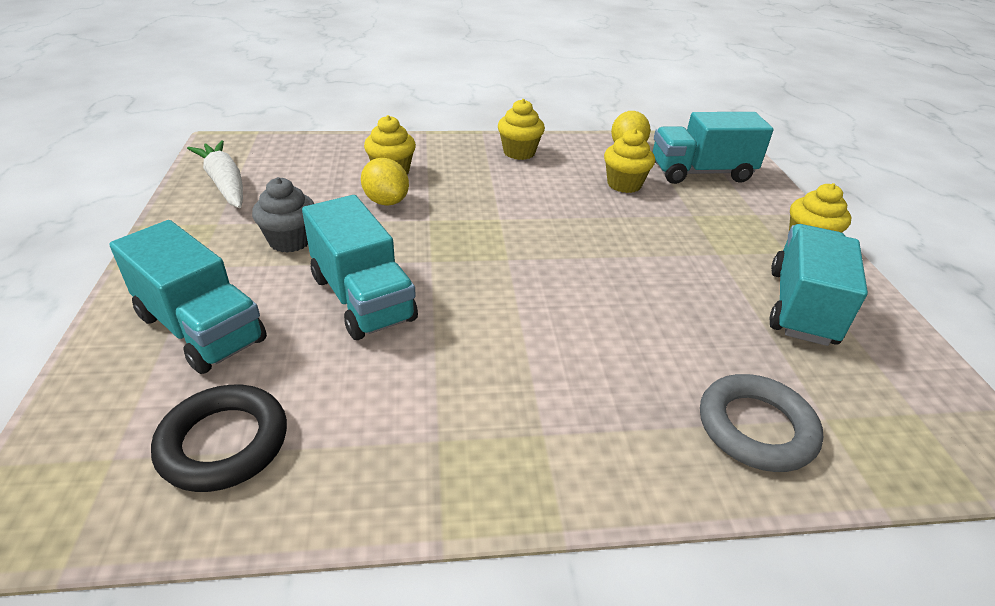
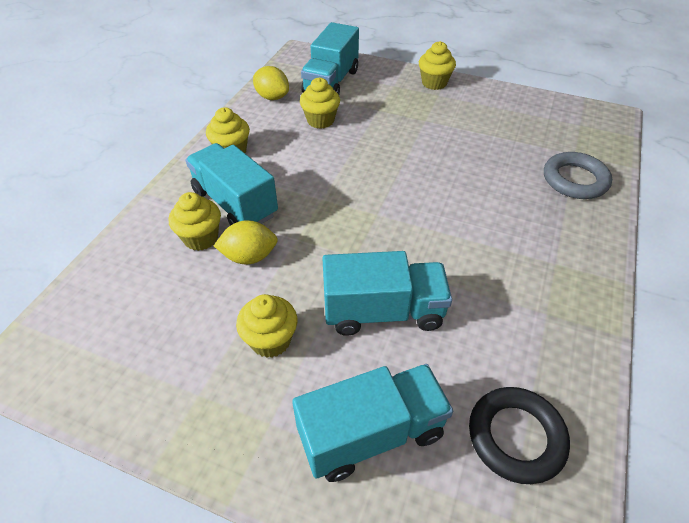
camera: 60 degrees left, 10 degrees up
white carrot [187,140,243,208] -> none
grey cupcake [252,177,314,253] -> yellow cupcake [236,294,298,358]
turquoise truck [769,224,868,346] -> turquoise truck moved to [186,143,278,226]

